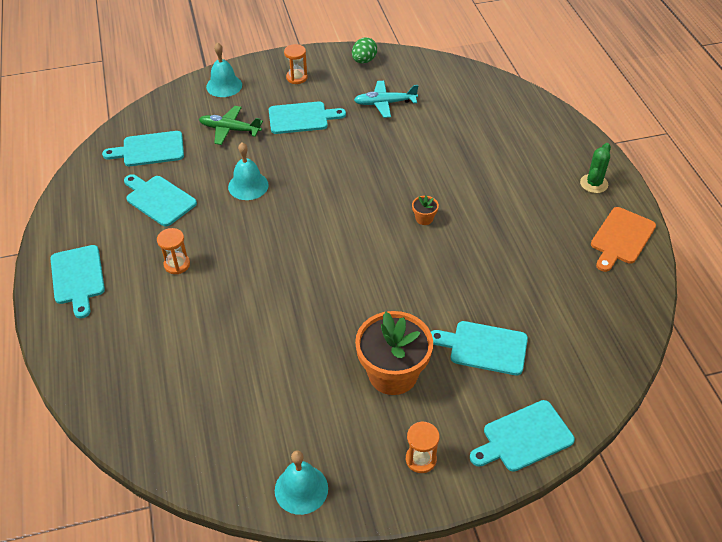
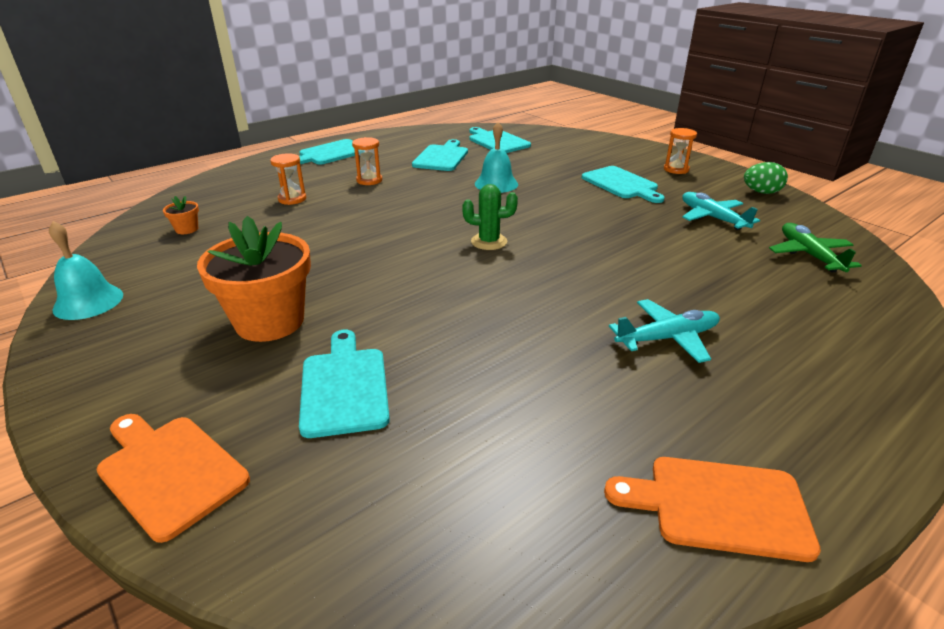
camera: 65 degrees right, 15 degrees down
green plane [199,106,263,145] -> green plane moved to [769,223,862,273]
turquoise bell [206,43,242,97] -> none
orange hourglass [406,421,440,473] -> orange hourglass moved to [270,153,306,205]
orange flower pot [412,195,439,225] -> orange flower pot moved to [163,196,199,234]
turquoise cutting board [470,400,575,472] -> orange cutting board [96,414,250,543]
green cactus [580,143,611,193] -> green cactus moved to [462,184,518,250]
none -> turquoise plane [609,299,720,363]

